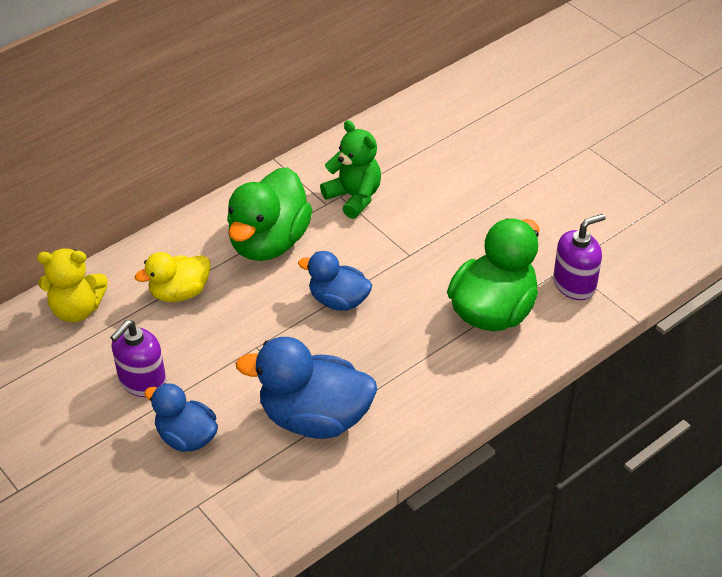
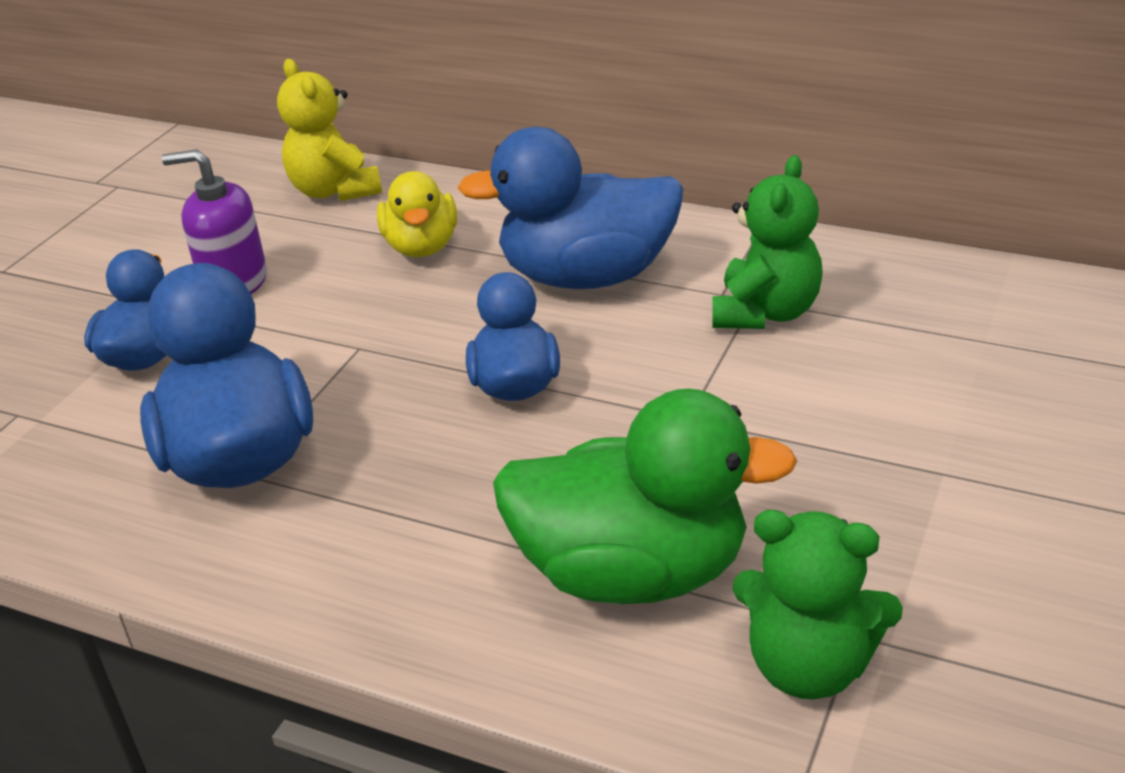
camera: 65 degrees right, 10 degrees down
yellow duck [135,252,211,302] -> yellow duck turned 135 degrees counterclockwise [377,171,457,257]
green duck [227,167,313,261] -> blue duck [457,127,684,289]
purple soap dispenser [553,214,606,300] -> green teddy bear [732,510,903,700]

